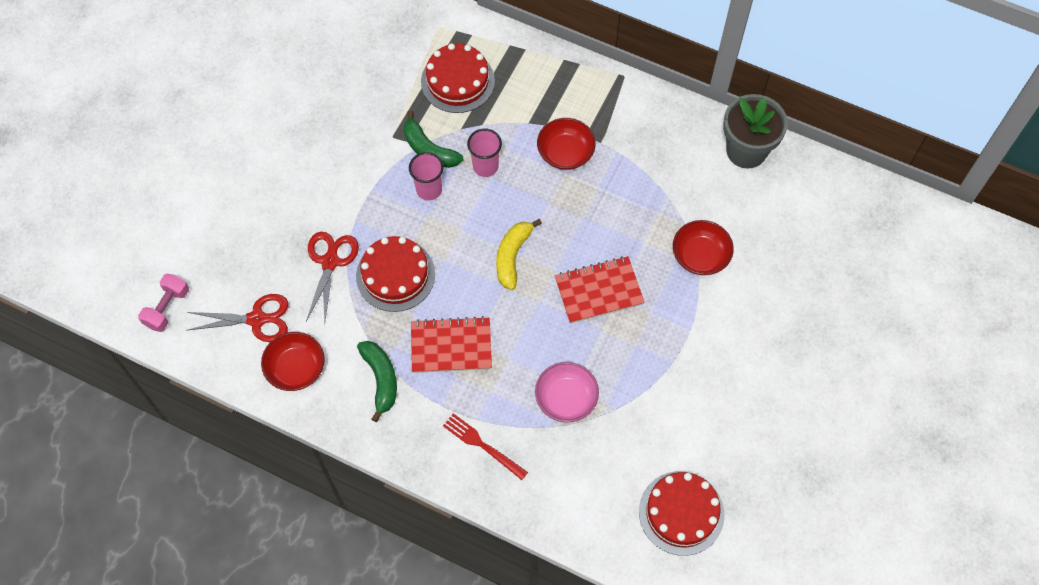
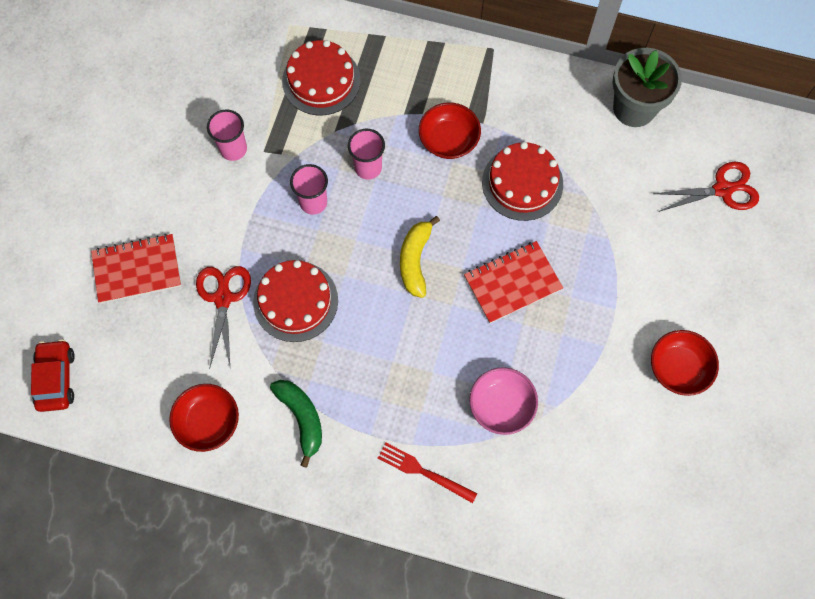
camera: 10 degrees left, 5 degrees up
pink dumbbell [138,274,189,332] -> red car [31,339,75,412]
red scissors [186,294,289,342] -> red scissors moved to [653,162,759,212]
green banana [404,110,463,168] -> none
red notebook [411,316,492,373] -> red notebook moved to [91,234,181,303]
red cake [639,471,725,556] -> red cake moved to [482,142,563,221]
red bowl [673,220,734,275] -> red bowl moved to [651,330,719,396]
none -> pink cup [207,109,247,161]

